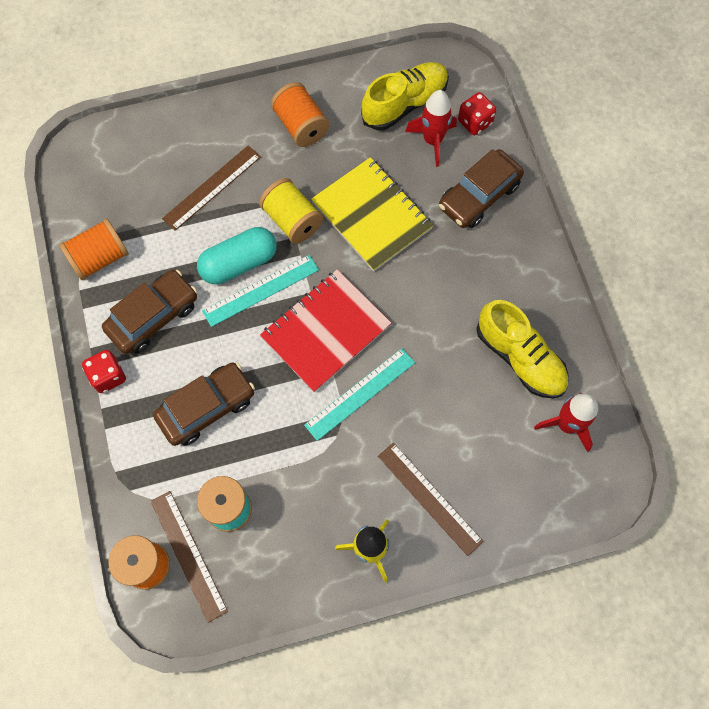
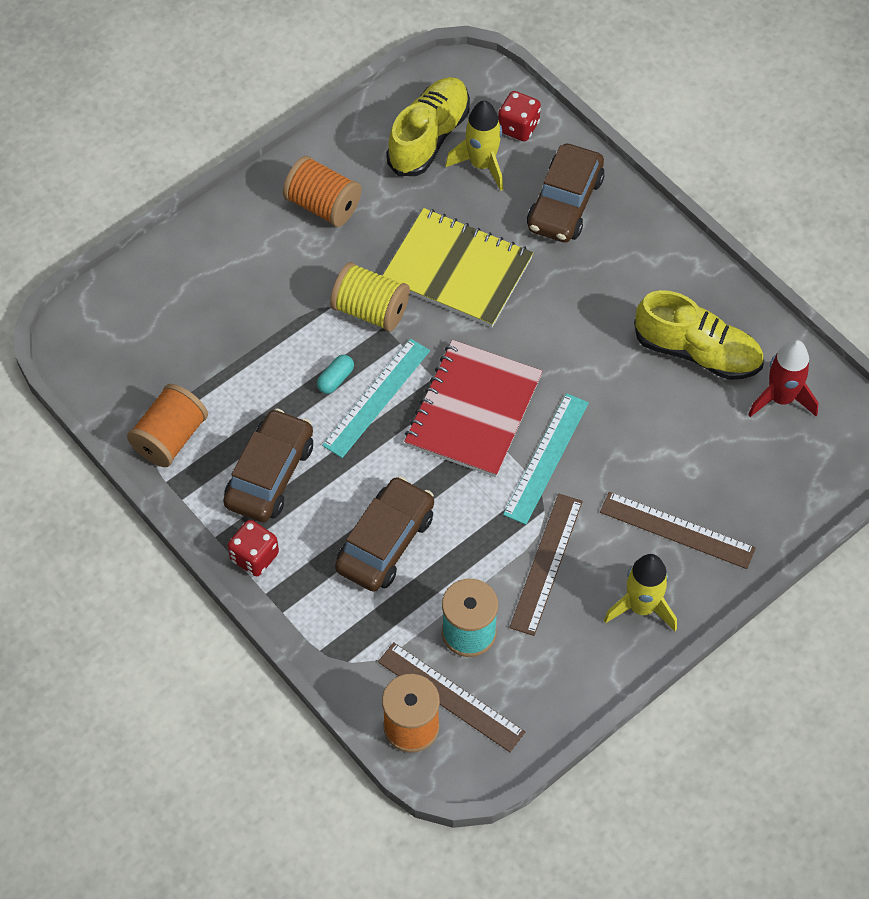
camera: 25 degrees left, 10 degrees down
brown ruler [162,145,261,231] -> brown ruler moved to [510,494,583,636]
turquoise capsule [197,227,277,284] -> turquoise capsule [317,355,354,394], size x0.46
red rocket [405,90,457,167] -> yellow rocket [446,101,503,191]

